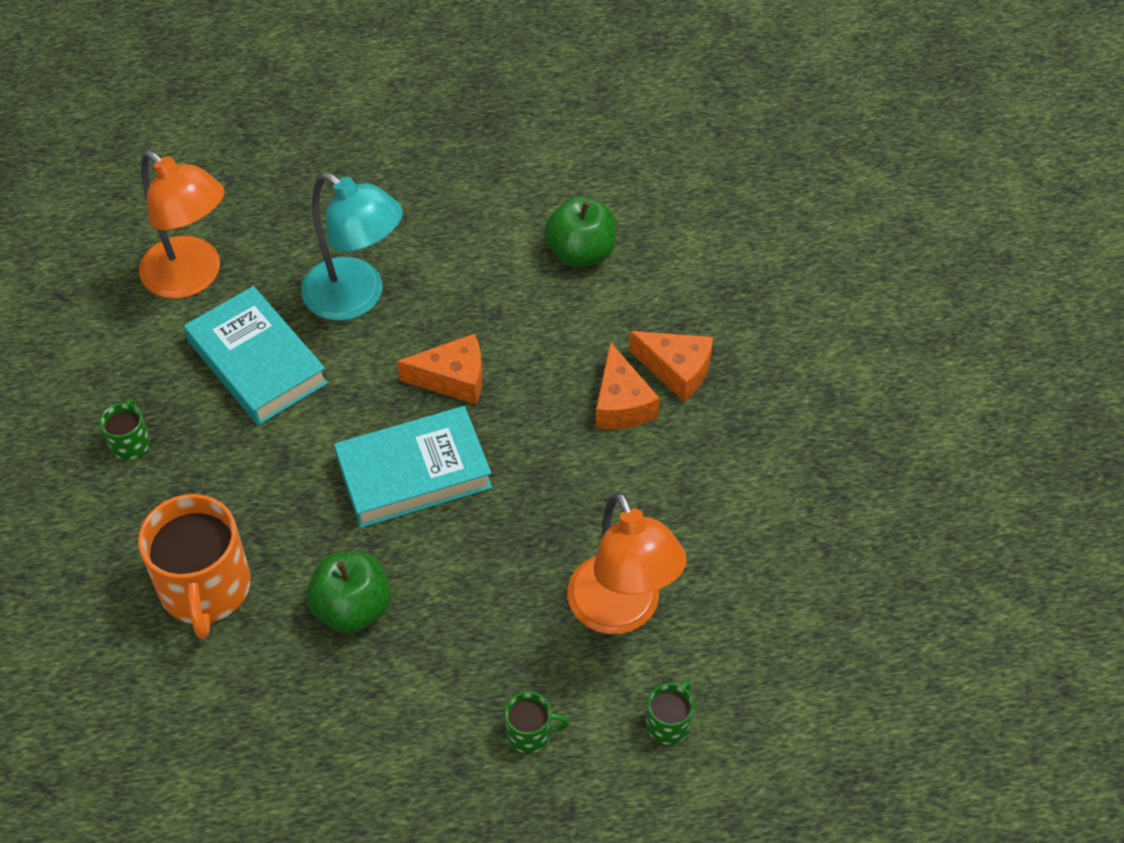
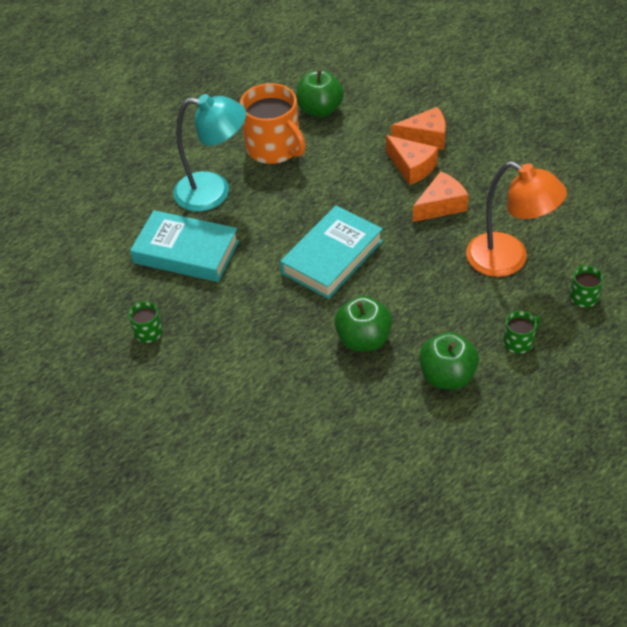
camera: 30 degrees left, 5 degrees down
orange mug [138,494,251,639] -> orange mug moved to [240,83,306,164]
orange lamp [139,150,224,299] -> none
orange cheese [397,334,482,404] -> orange cheese moved to [413,171,469,222]
none -> green apple [419,332,479,390]

